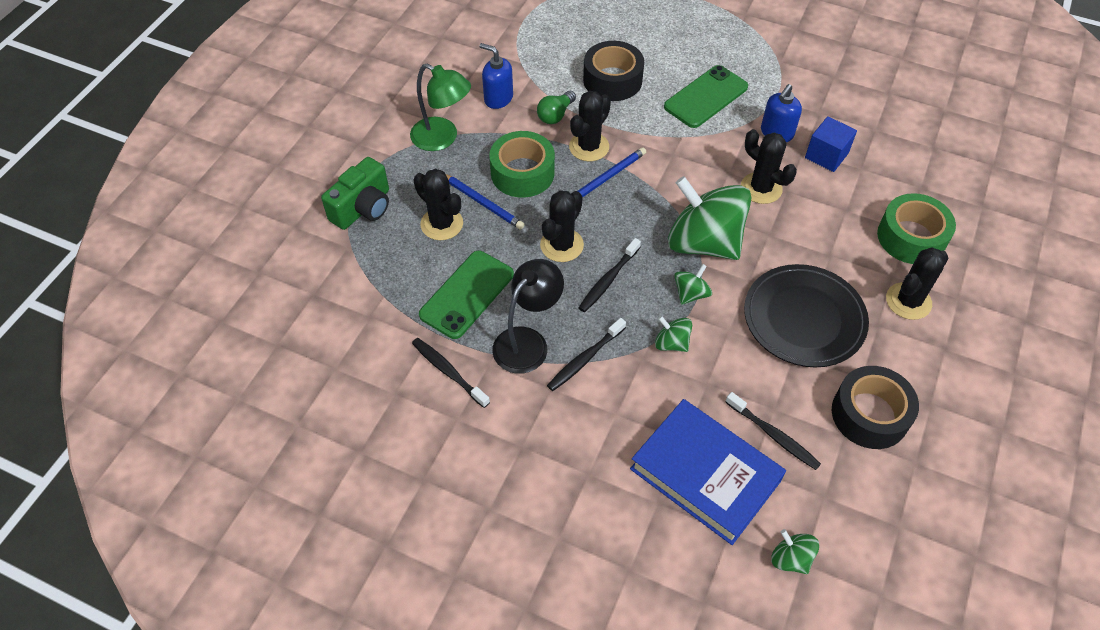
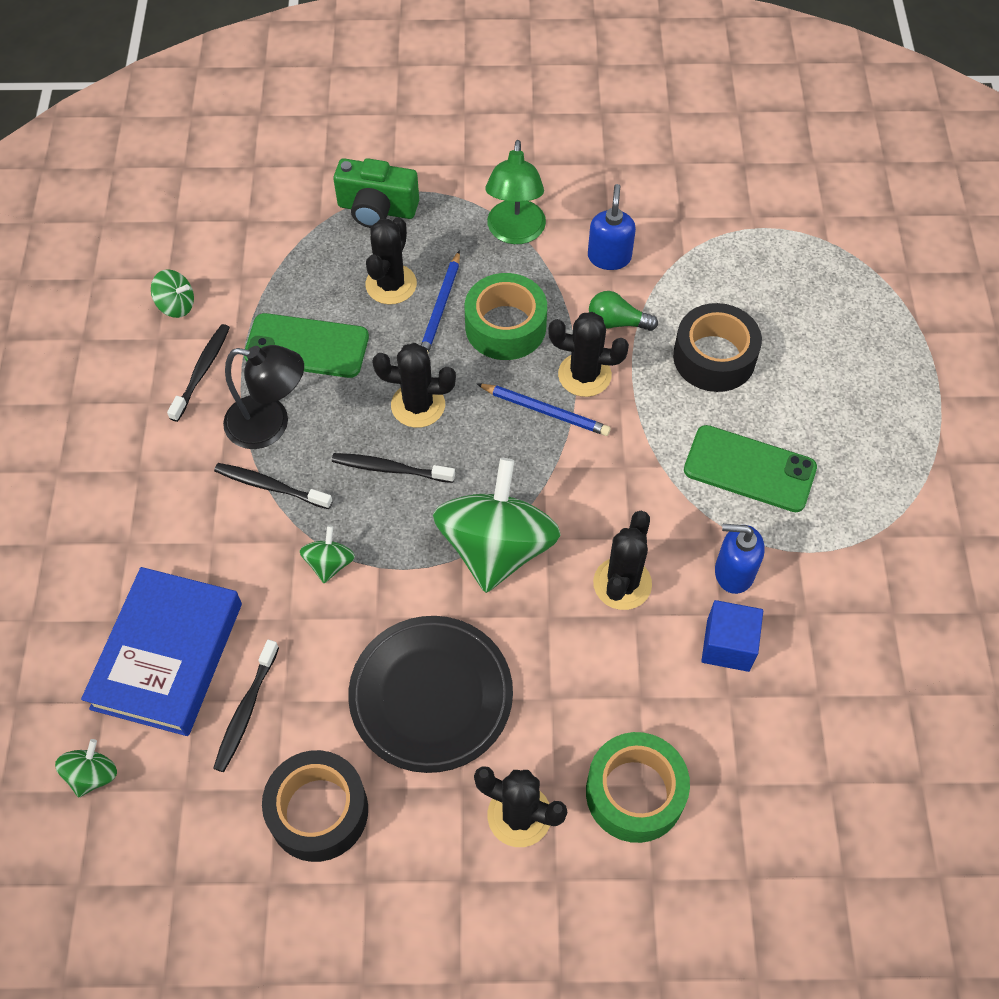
camera: 65 degrees right, 5 degrees up
green spinning top [674,264,712,305] -> green spinning top moved to [151,269,194,318]

